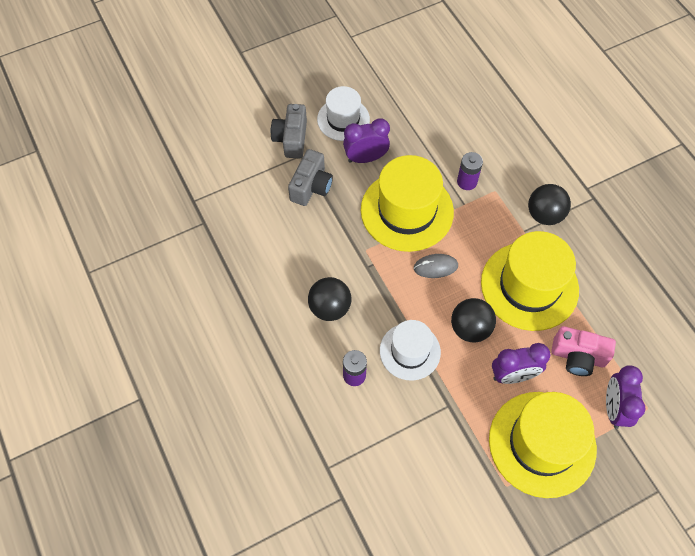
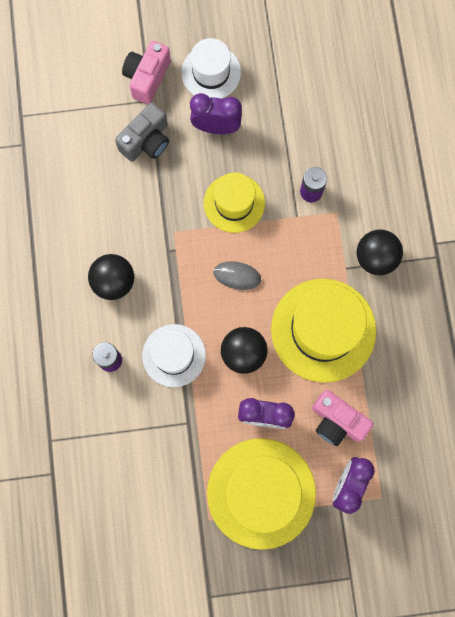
camera: 20 degrees right, 15 degrees up
grey camera [271,104,307,158] -> pink camera [122,41,171,104]
yellow hat [361,155,454,252] -> yellow hat [204,172,265,233], size x0.60

